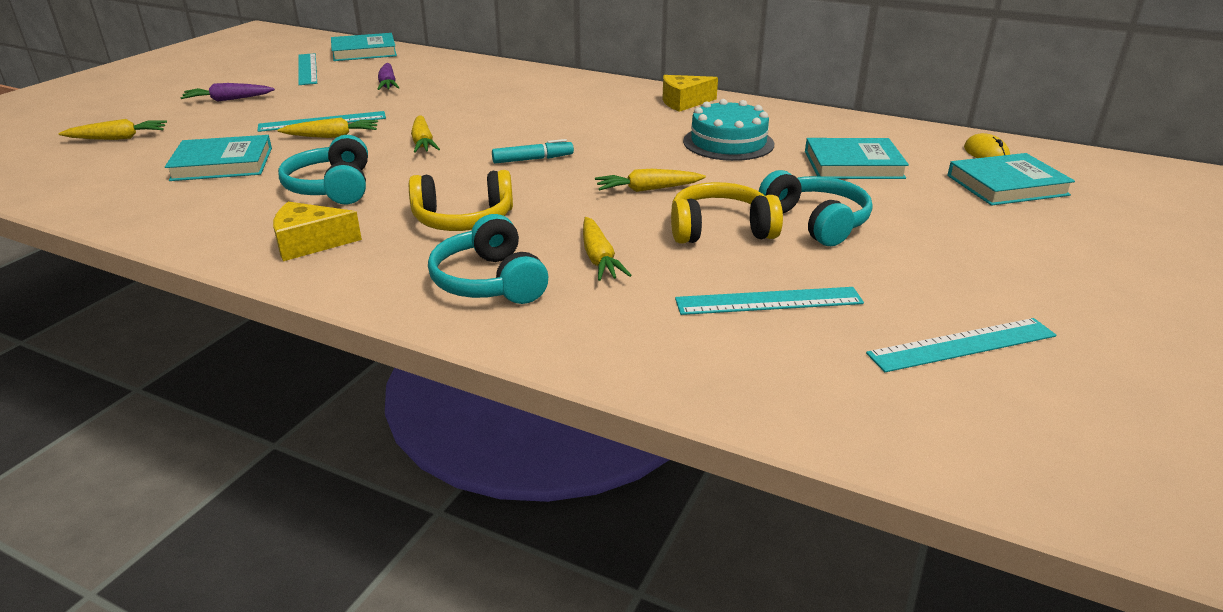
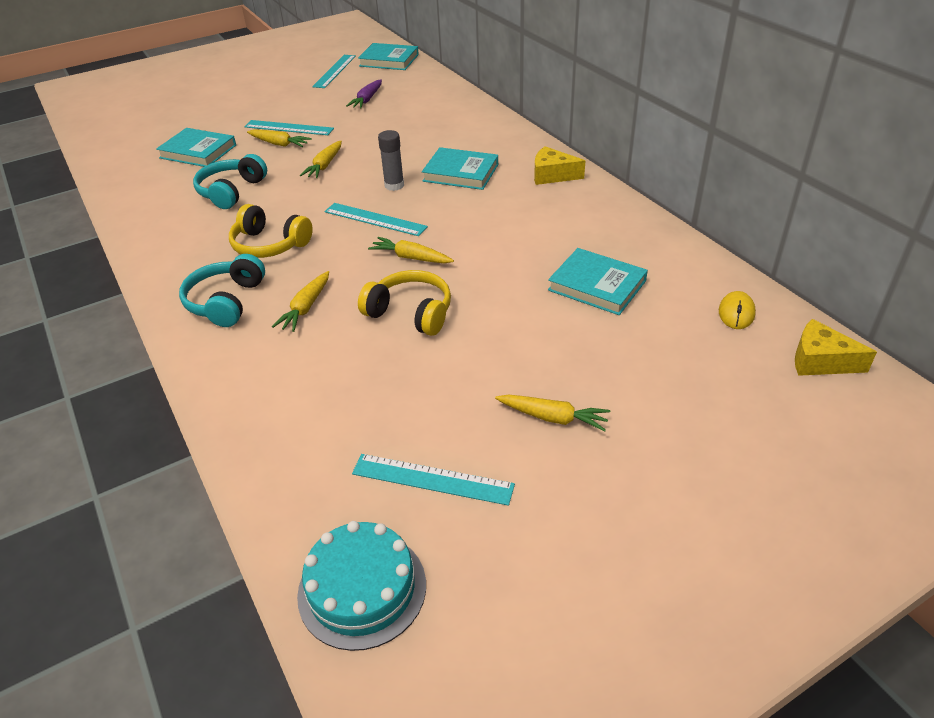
camera: 35 degrees right, 10 degrees up
yellow carrot [59,119,167,140] -> yellow carrot moved to [495,394,610,432]
purple carrot [180,83,275,102] -> none
yellow cheese [273,202,362,261] -> yellow cheese moved to [795,319,877,376]
turquoise marker [492,139,574,164] -> none
turquoise ruler [675,287,864,315] -> turquoise ruler moved to [325,203,428,236]
turquoise cake [683,99,774,161] -> turquoise cake moved to [297,521,426,651]
turquoise headphones [759,170,872,246] -> none
turquoise book [947,153,1075,206] -> turquoise book moved to [422,147,498,190]
none -> grey glue stick [378,130,404,191]

